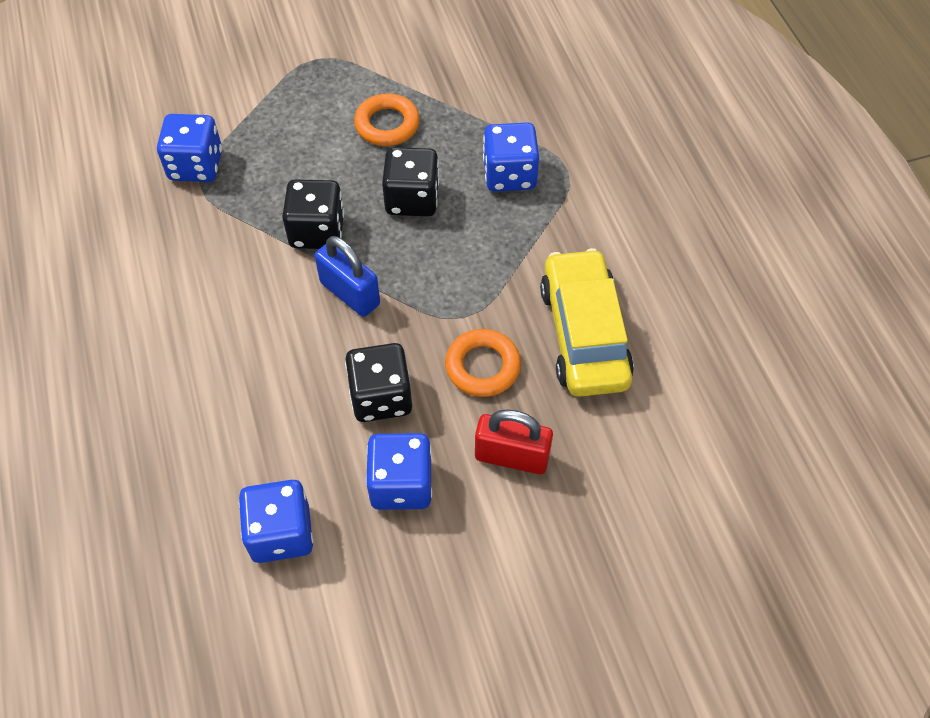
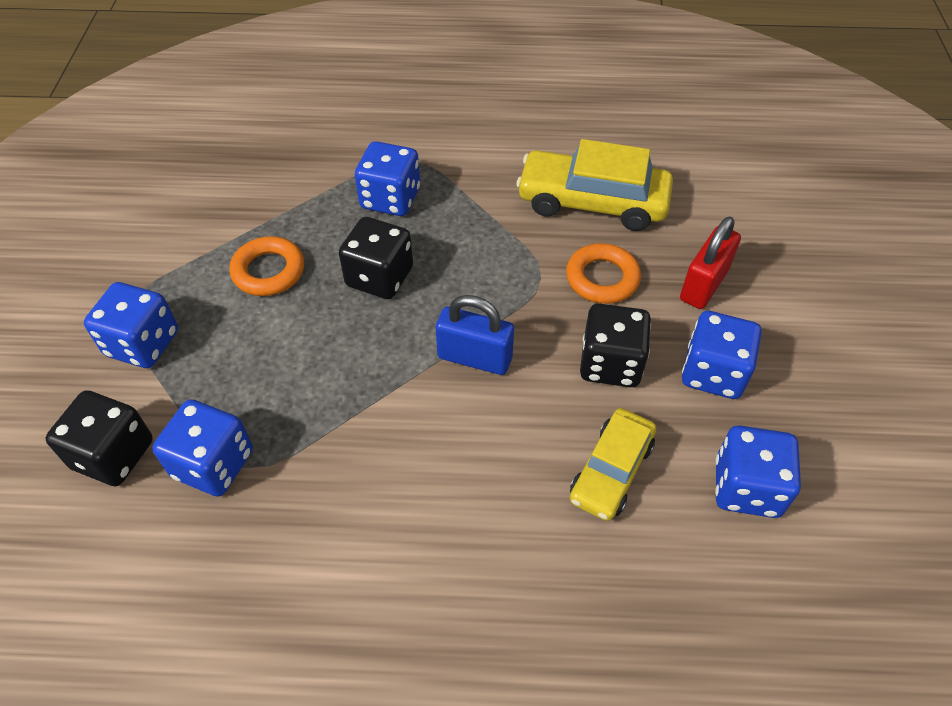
camera: 70 degrees left, 5 degrees down
black dice [282,179,344,249] -> black dice moved to [45,390,153,486]
blue padlock [315,236,380,317] -> blue padlock turned 45 degrees clockwise [436,295,514,375]
none -> blue dice [84,282,178,368]
none -> yellow car [570,408,656,521]

